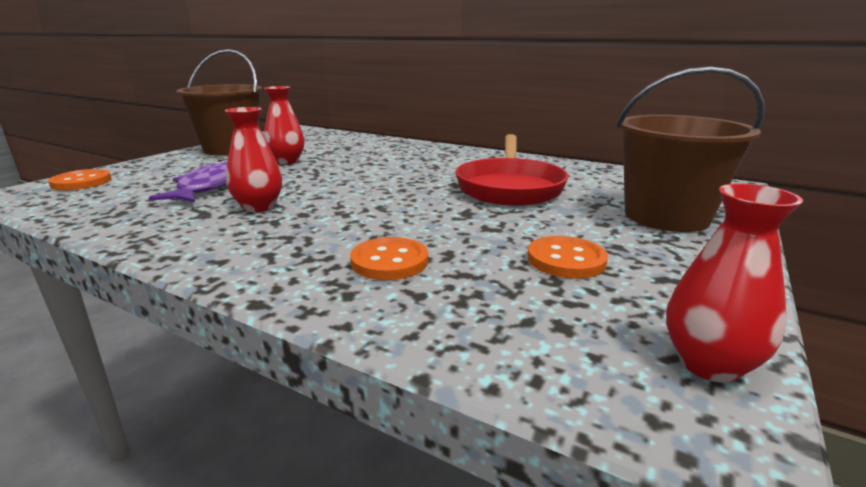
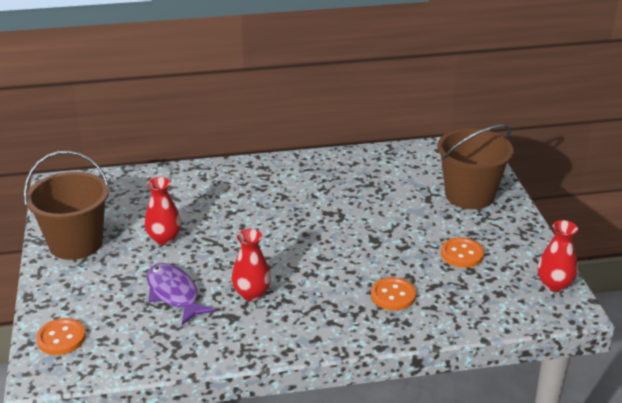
camera: 40 degrees left, 10 degrees up
red pan [456,134,568,206] -> none

